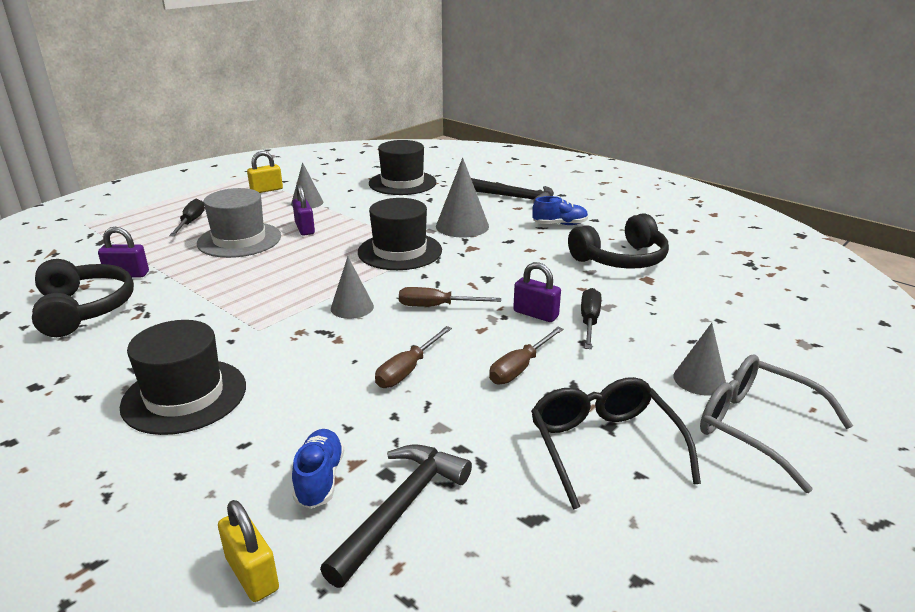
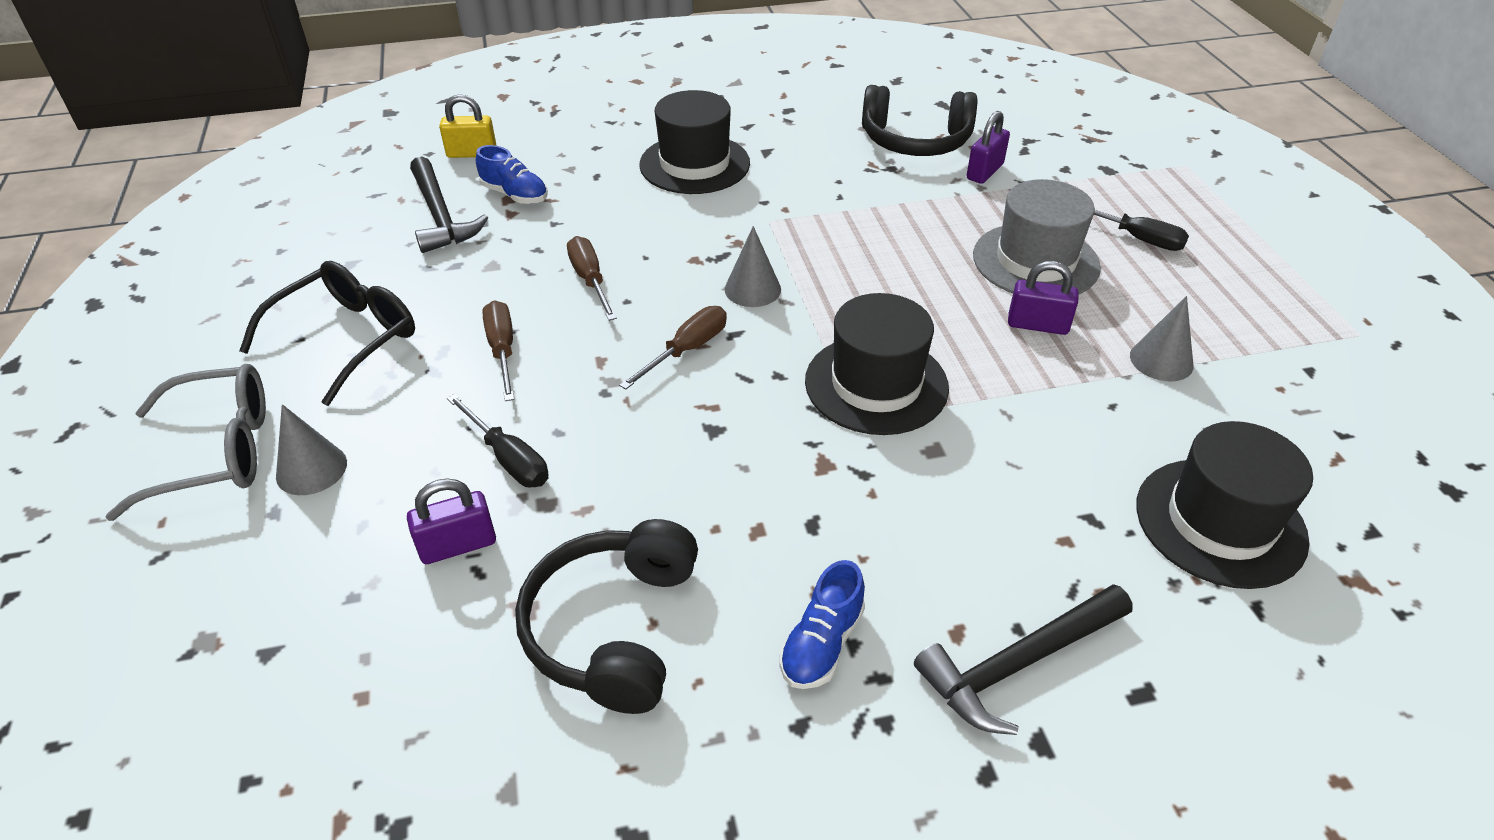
camera: 125 degrees right, 15 degrees up
yellow padlock [247,151,283,193] -> none
grey cone [436,158,489,238] -> none
purple padlock [513,262,561,322] -> purple padlock moved to [407,478,496,564]
black glasses [531,377,701,510] -> black glasses turned 75 degrees counterclockwise [239,261,415,406]

